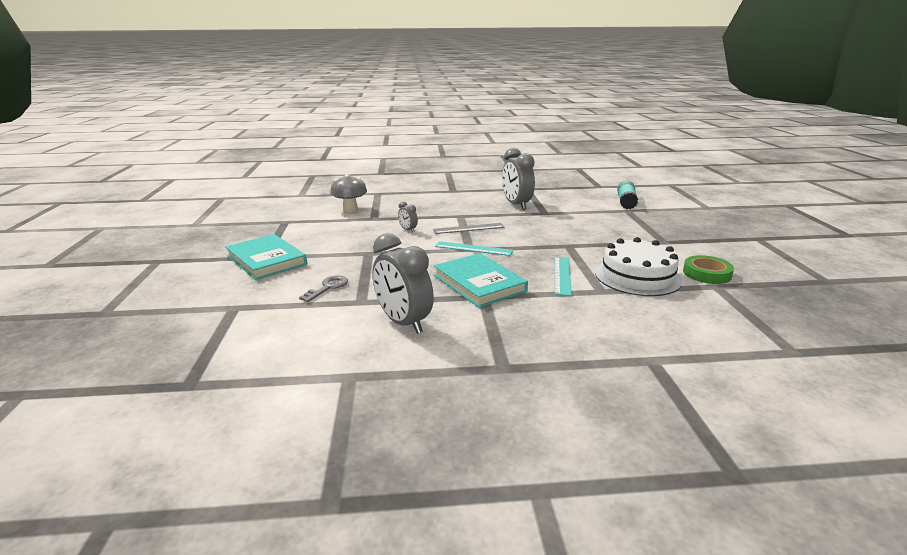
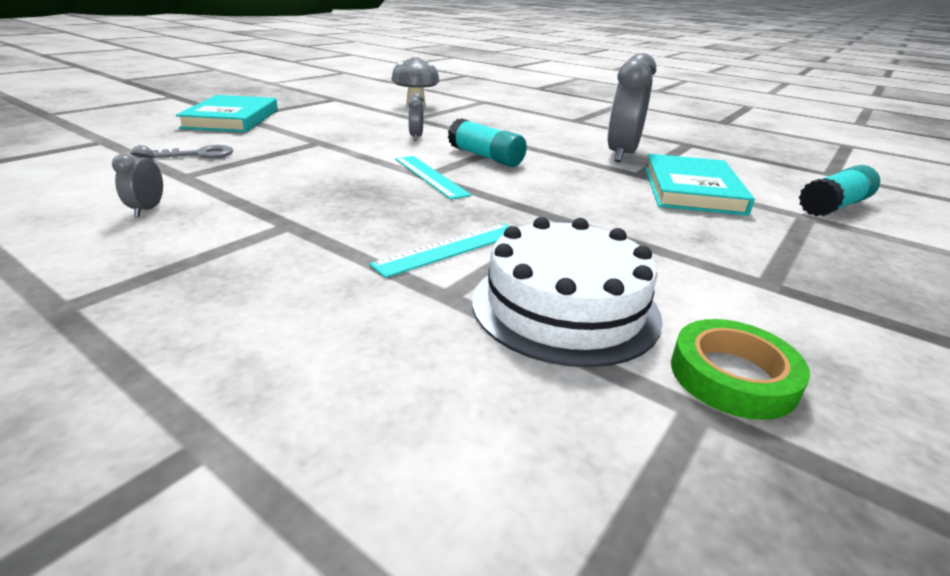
camera: 40 degrees right, 5 degrees up
grey clock [372,233,434,334] -> grey clock [112,145,163,217], size x0.46
grey ruler [433,223,505,234] -> turquoise glue stick [448,118,527,167]
turquoise book [434,253,528,308] -> turquoise book moved to [645,154,755,216]

